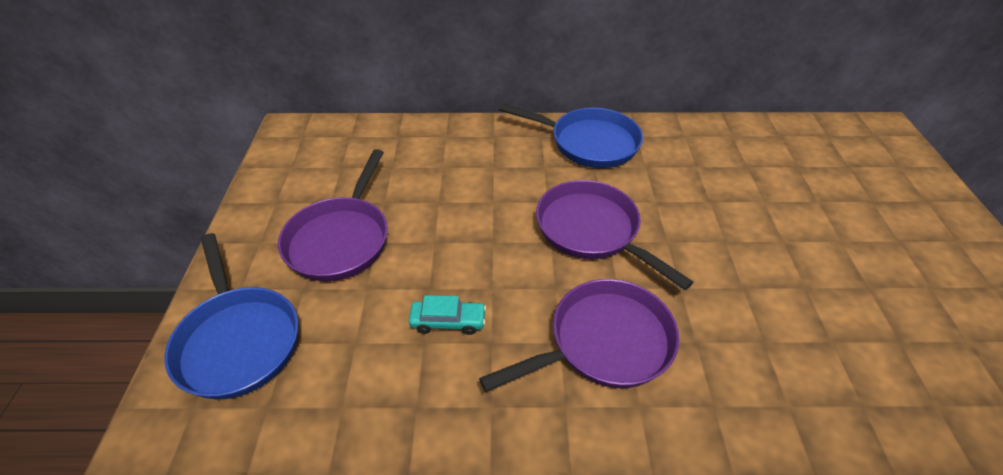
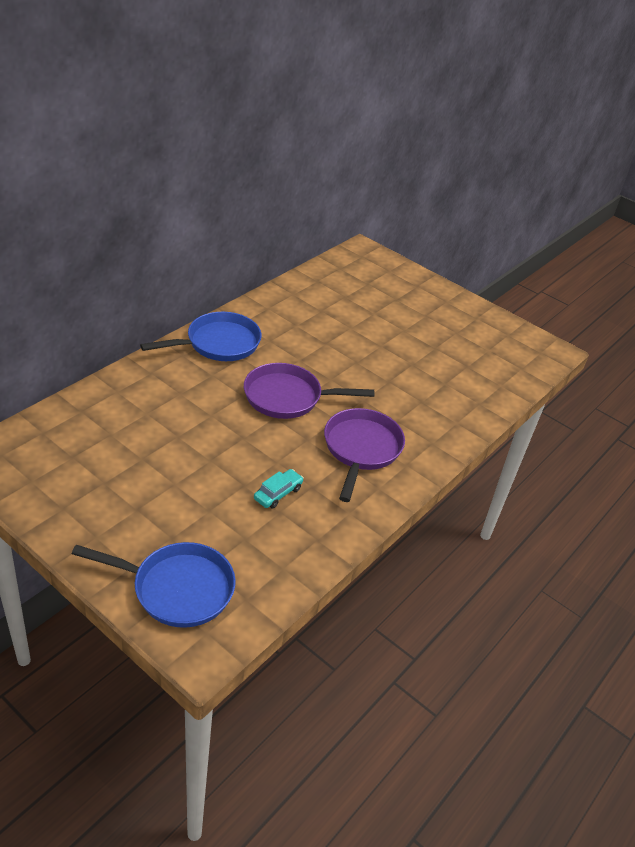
camera: 55 degrees left, 5 degrees down
purple pan [278,149,388,281] -> none

